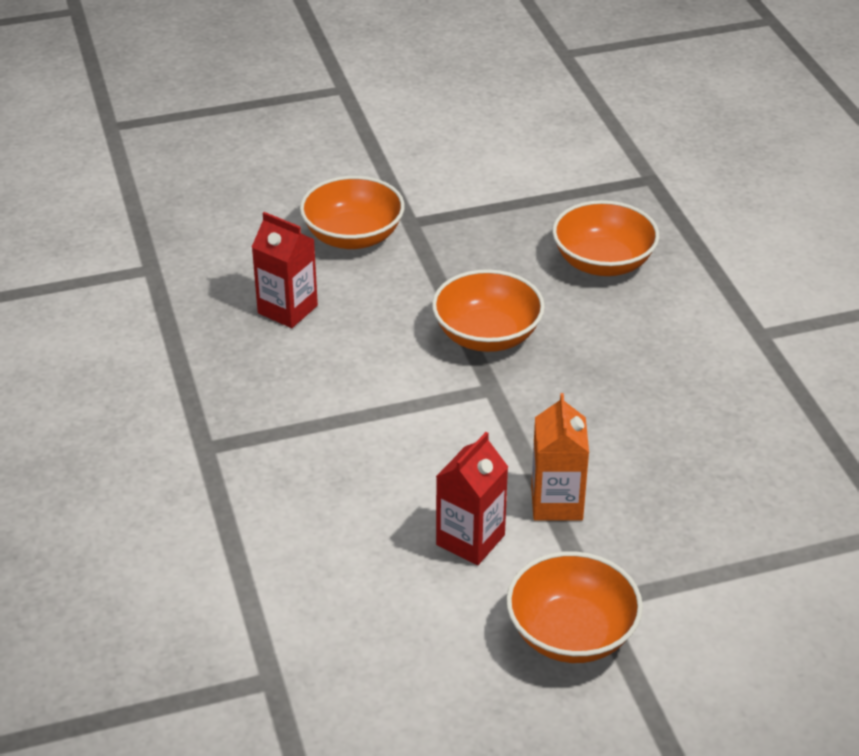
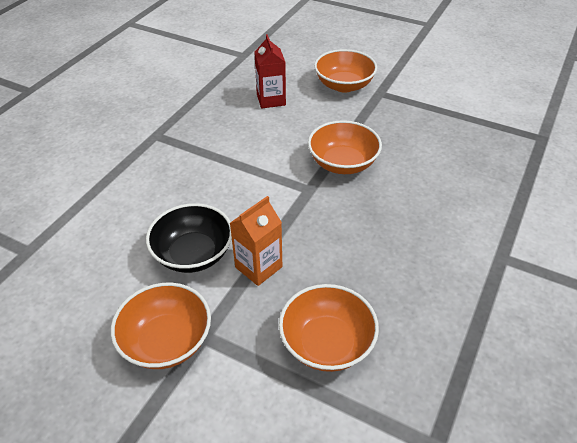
camera: 45 degrees right, 5 degrees up
red carton [436,432,508,565] -> black bowl [146,203,232,273]
orange bowl [552,200,659,276] -> orange bowl moved to [279,284,379,372]

